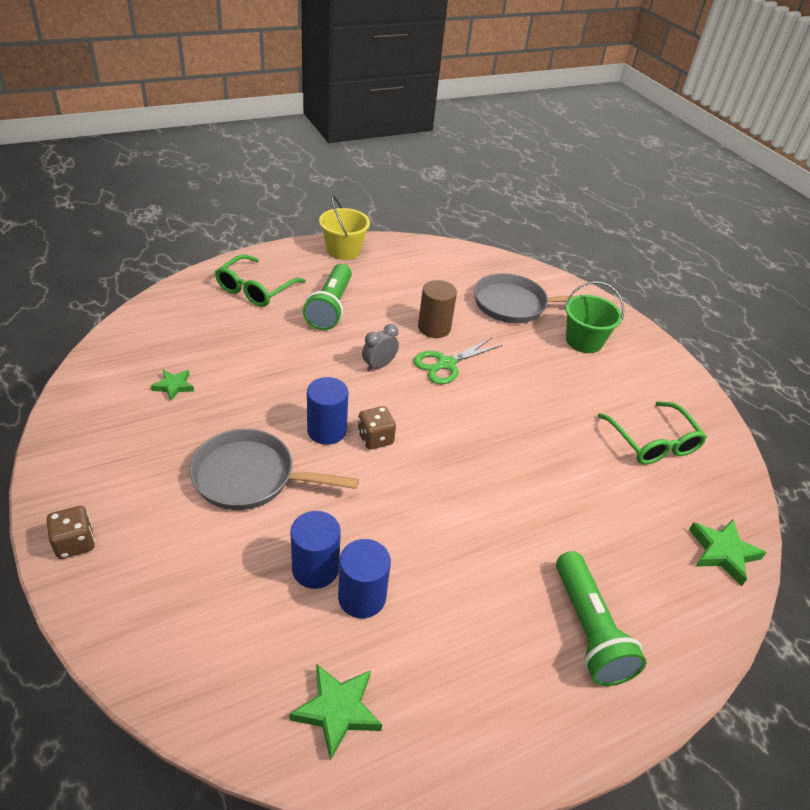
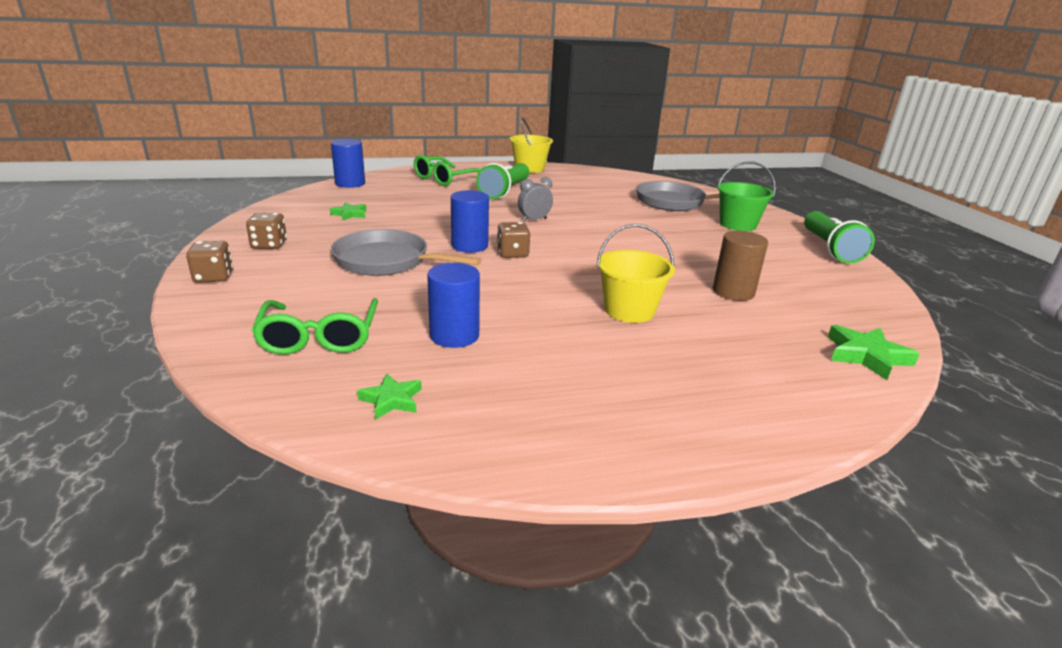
camera: 15 degrees right, 15 degrees down
green star [289,664,382,761] -> green star [357,373,422,420], size x0.64
blue cylinder [290,511,341,589] -> blue cylinder moved to [331,139,365,188]
green scissors [413,337,502,384] -> none
brown cylinder [418,280,457,338] -> brown cylinder moved to [713,231,768,301]
green flashlight [556,551,646,686] -> green flashlight moved to [804,211,875,263]
green glasses [598,401,707,464] -> green glasses moved to [251,298,378,355]
none -> brown dice [246,213,287,249]
none -> yellow bucket [597,224,675,323]

